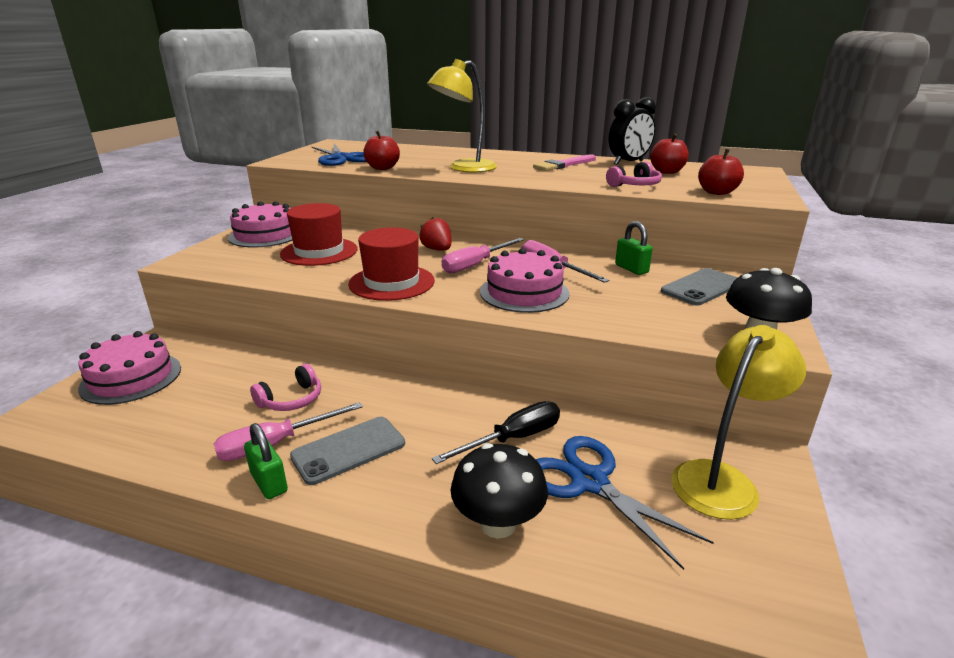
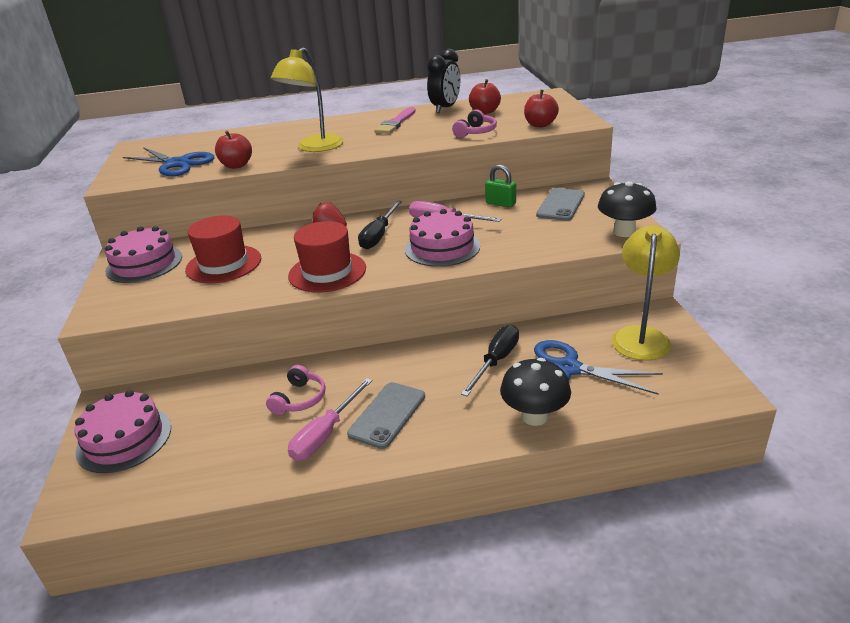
camera: 25 degrees left, 5 degrees up
green padlock [244,423,288,499] -> none
pink screwdriver [441,238,524,273] -> black screwdriver [358,201,402,249]

